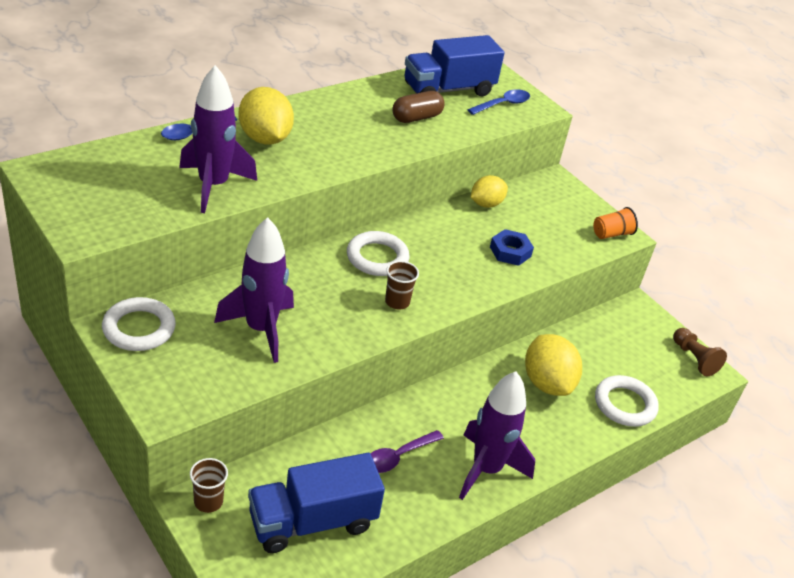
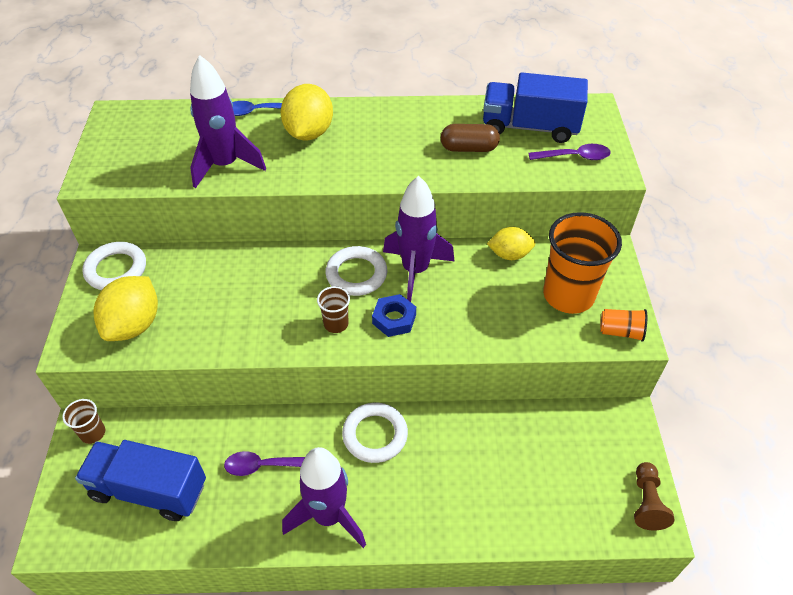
camera: 40 degrees right, 10 degrees up
purple rocket [214,217,294,363] -> purple rocket moved to [383,176,454,302]
blue spoon [467,89,530,115] -> purple spoon [528,144,611,160]
blue nut [490,229,534,266] -> blue nut moved to [372,294,416,337]
yellow lemon [525,334,582,396] -> yellow lemon moved to [93,276,158,341]
white ring [595,375,659,427] -> white ring moved to [342,403,408,463]
none -> orange cup [543,212,622,314]

